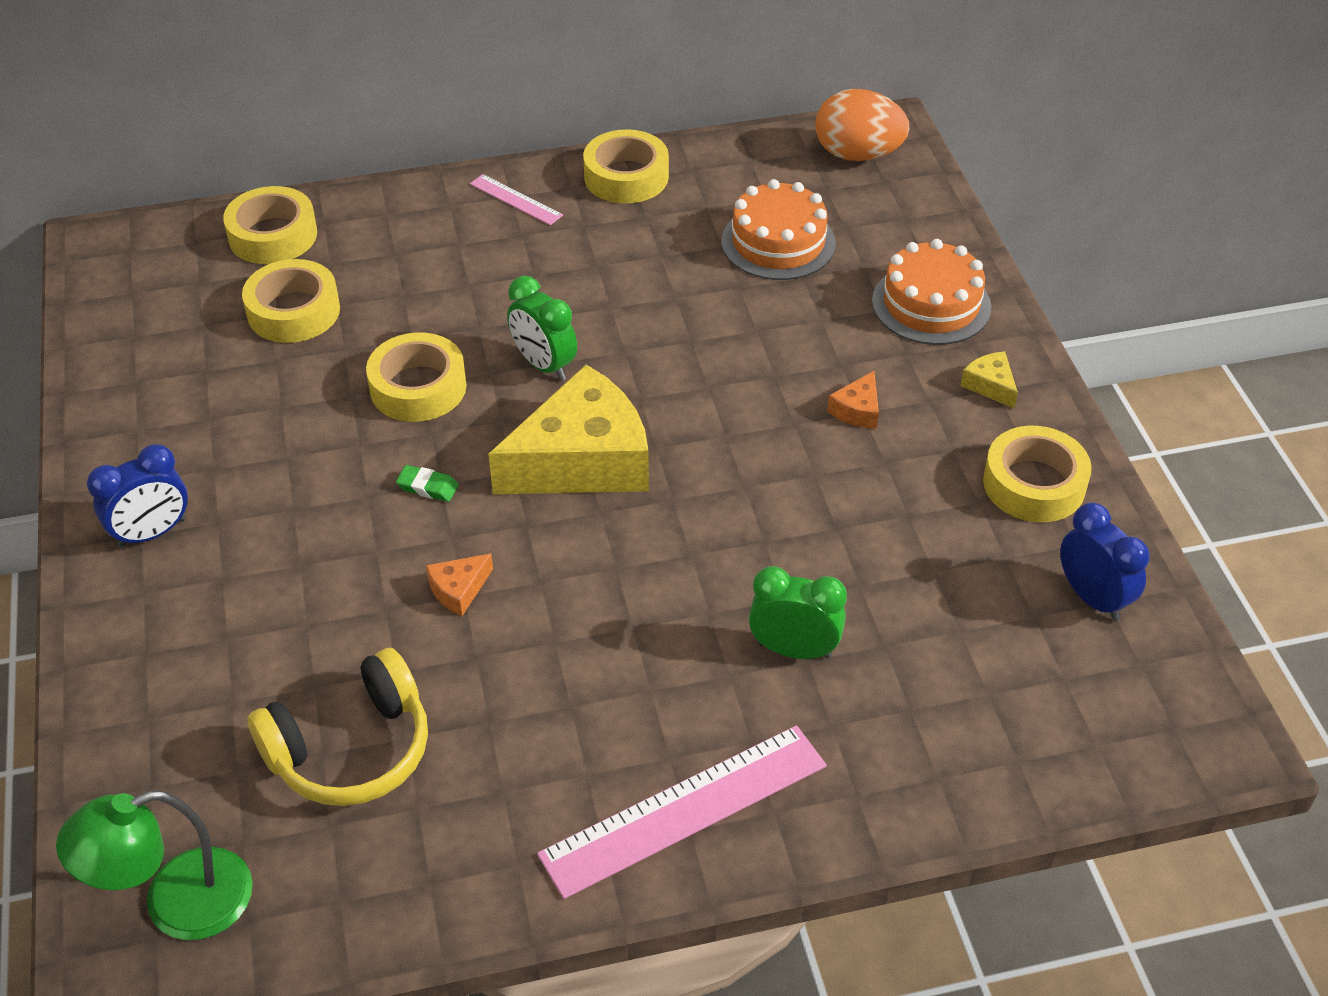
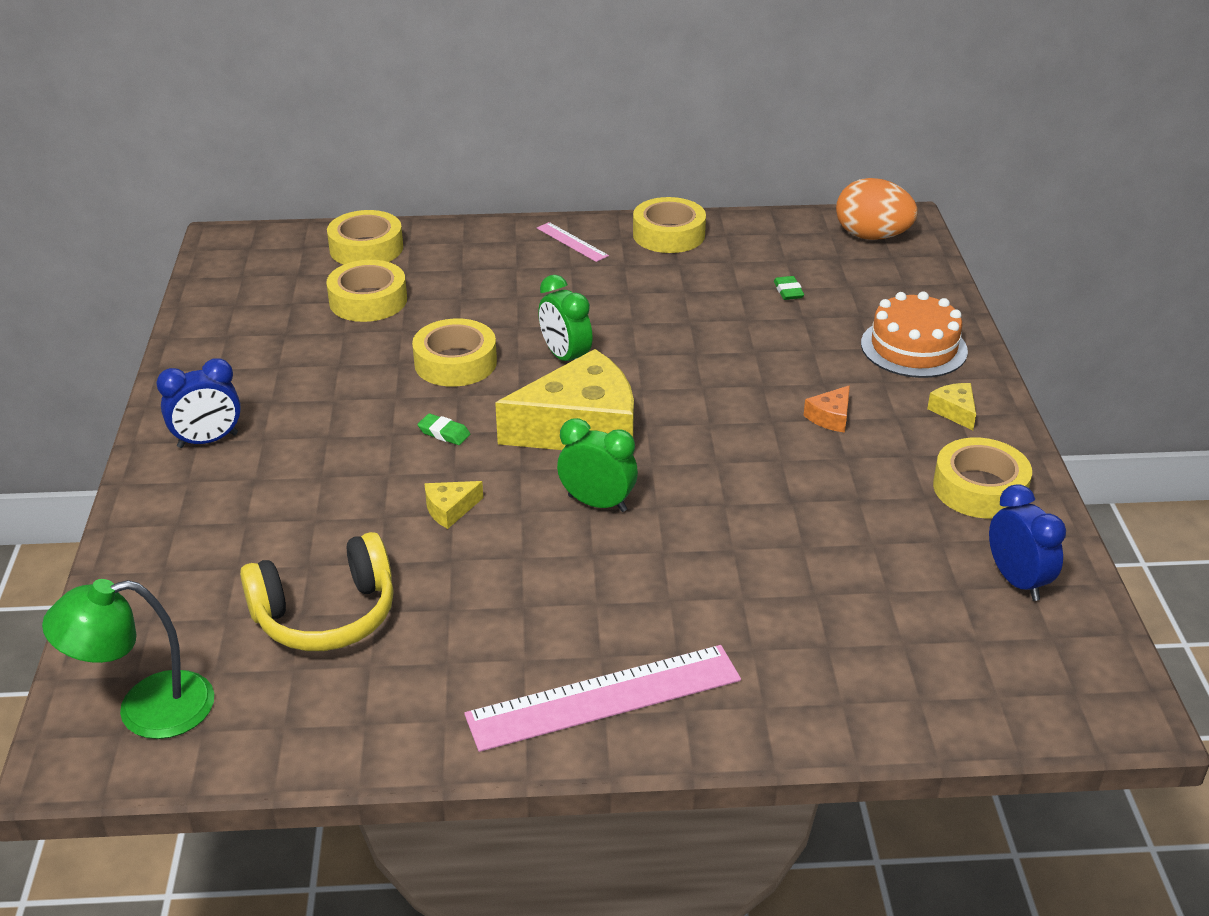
camera: 10 degrees right, 10 degrees down
orange cheese [426,554,493,616] -> yellow cheese [425,481,483,529]
orange cake [721,179,836,280] -> green eraser [774,276,804,300]
green clock [749,566,847,659] -> green clock moved to [557,418,638,512]

